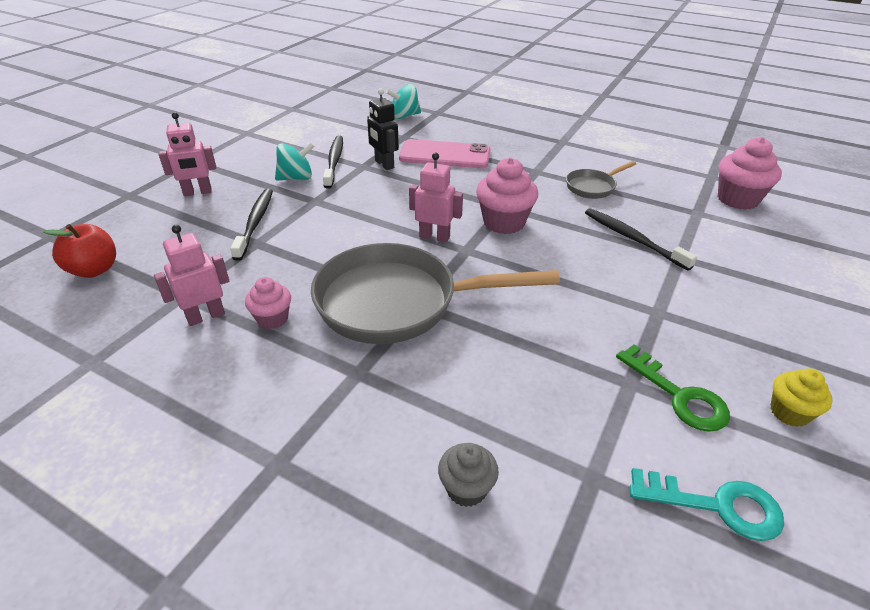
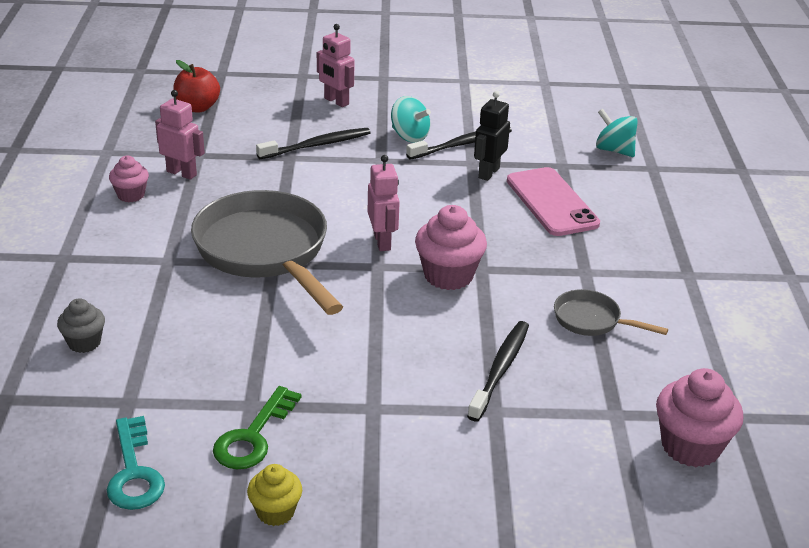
camera: 60 degrees right, 5 degrees down
pink cupcake [245,277,291,329] -> pink cupcake moved to [109,156,149,202]

